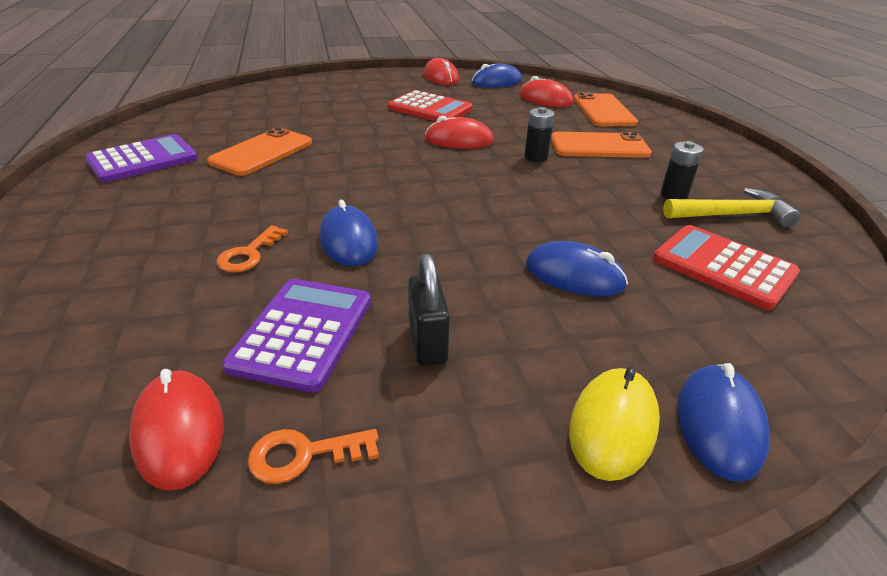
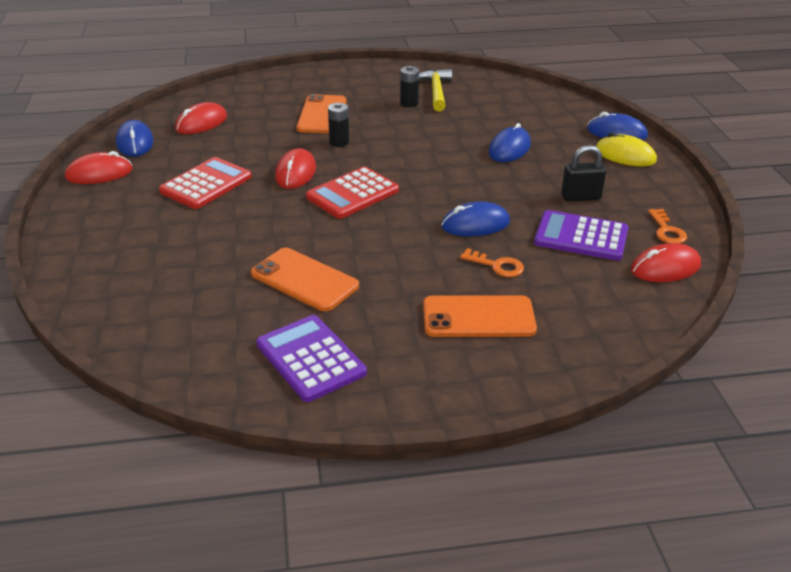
camera: 85 degrees left, 0 degrees up
orange phone [574,93,638,126] -> orange phone moved to [423,295,537,337]
red calculator [653,225,800,310] -> red calculator moved to [306,167,399,219]

